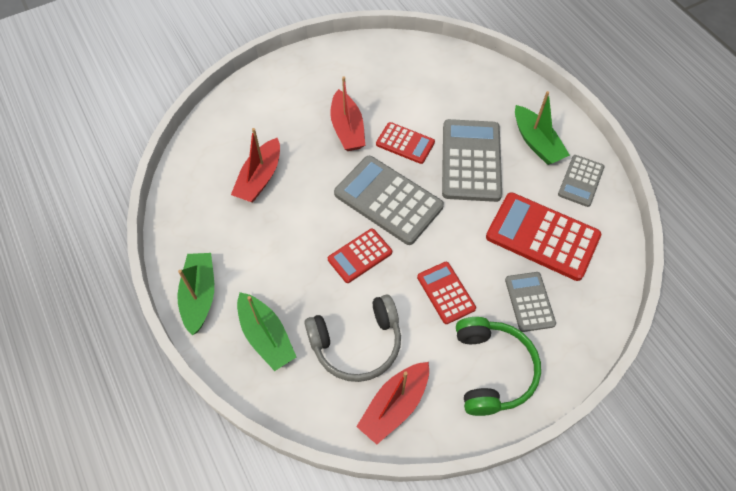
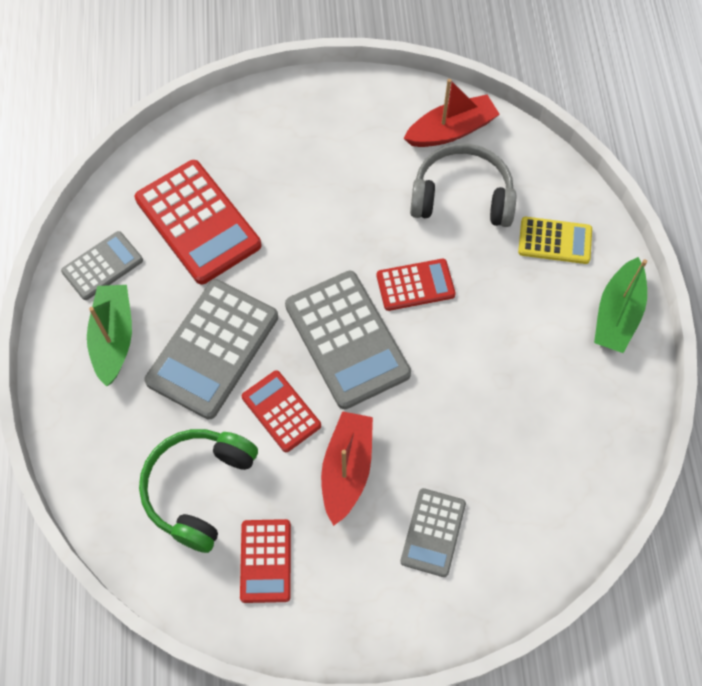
camera: 155 degrees left, 5 degrees up
red boat [231,128,280,202] -> none
green boat [237,292,296,371] -> yellow calculator [518,217,592,264]
red calculator [417,262,476,324] -> red calculator moved to [240,519,291,603]
green headphones [456,317,541,416] -> green headphones moved to [139,429,258,553]
grey calculator [505,272,556,332] -> grey calculator moved to [400,488,466,577]

